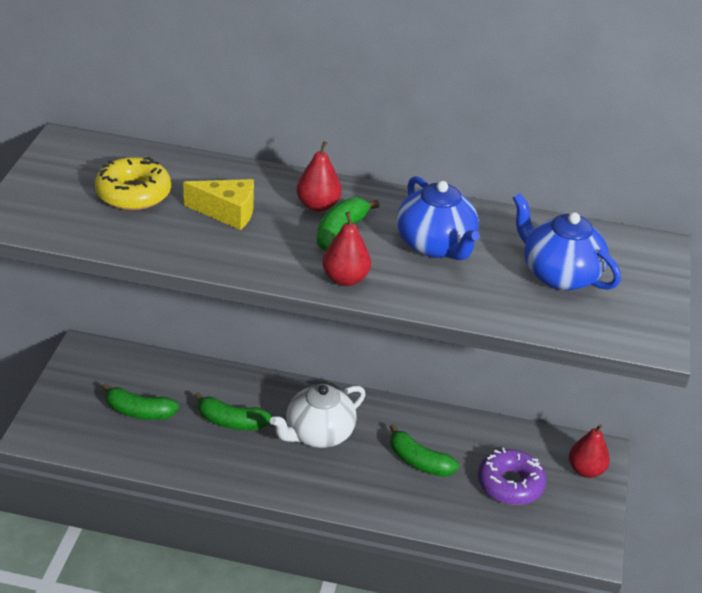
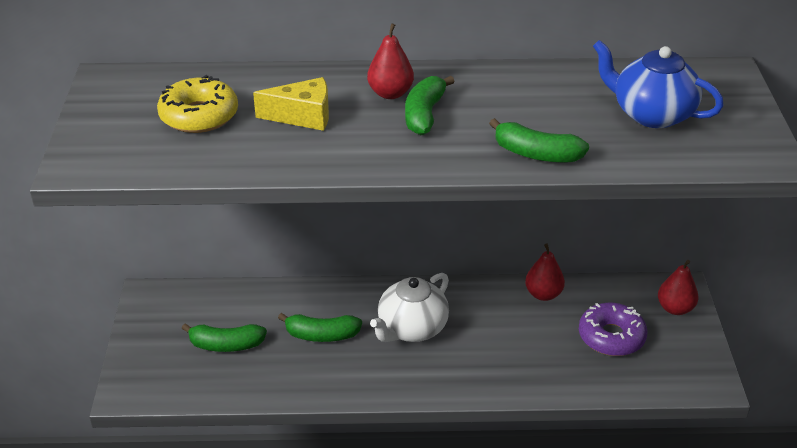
camera: 10 degrees left, 0 degrees up
red pear [322,212,371,286] -> red pear moved to [525,244,565,301]
green banana [390,424,459,477] -> green banana moved to [489,118,589,163]
blue teapot [397,176,480,260] -> none

